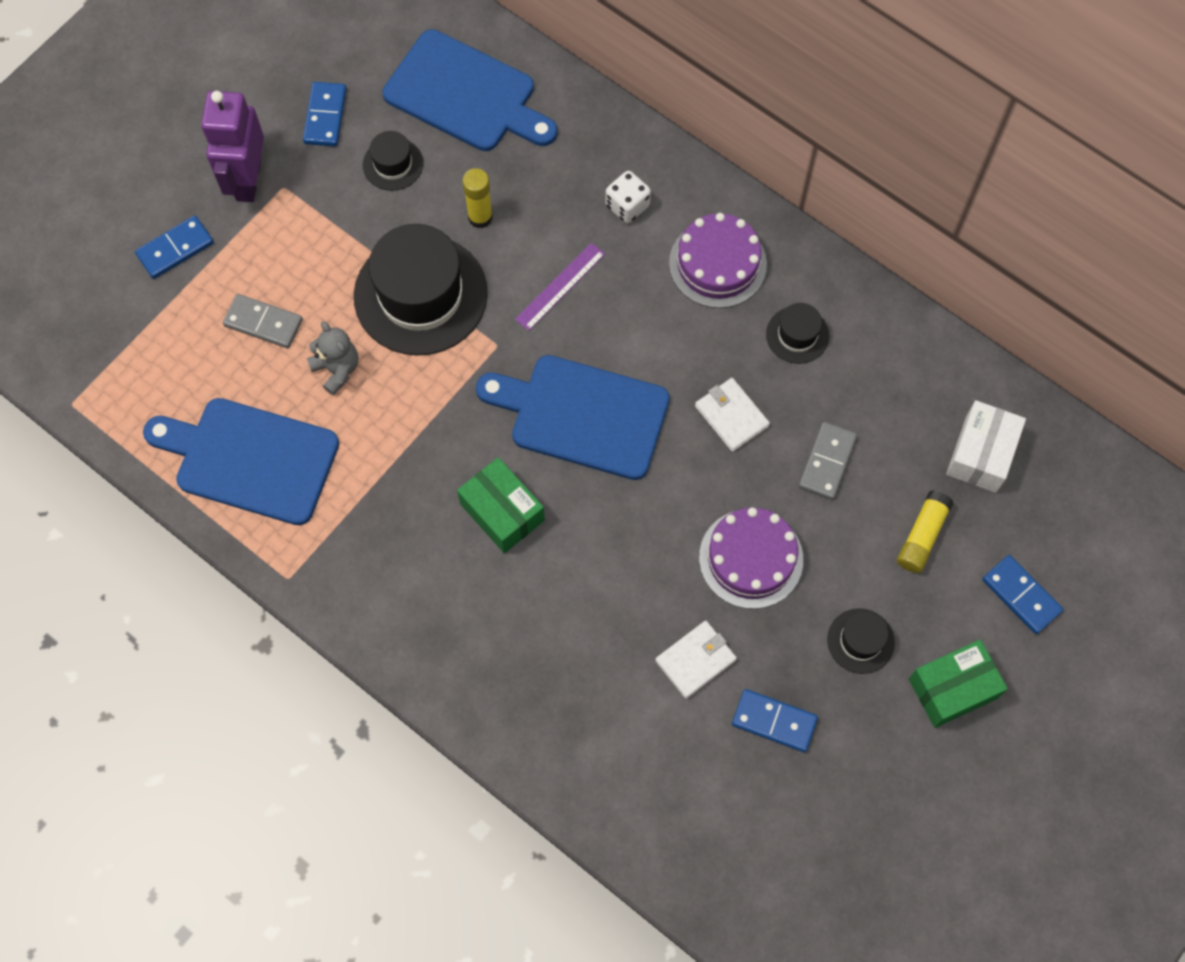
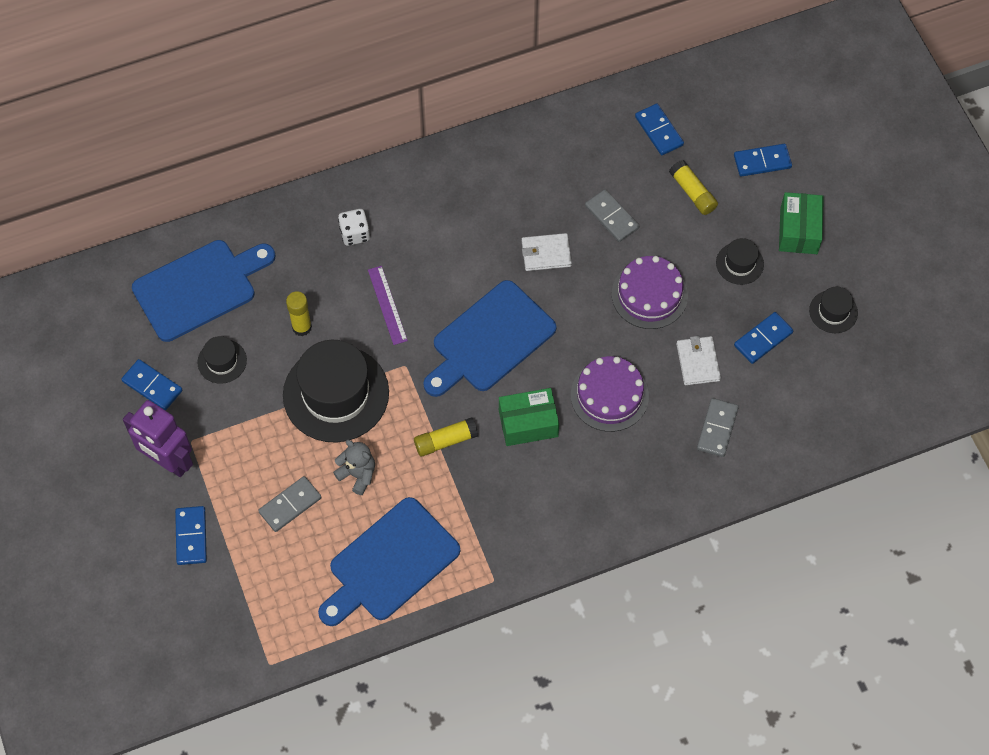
camera: 60 degrees left, 5 degrees down
grey teddy bear [307,321,358,396] -> grey teddy bear turned 45 degrees clockwise [333,440,375,495]
purple cake [669,213,767,308] -> purple cake moved to [571,356,649,432]
black hat [766,303,829,364] -> black hat moved to [809,286,858,333]
white box [946,400,1026,493] -> blue domino [635,104,684,155]
none -> yellow glue stick [414,417,478,457]
none -> grey domino [697,398,739,457]

